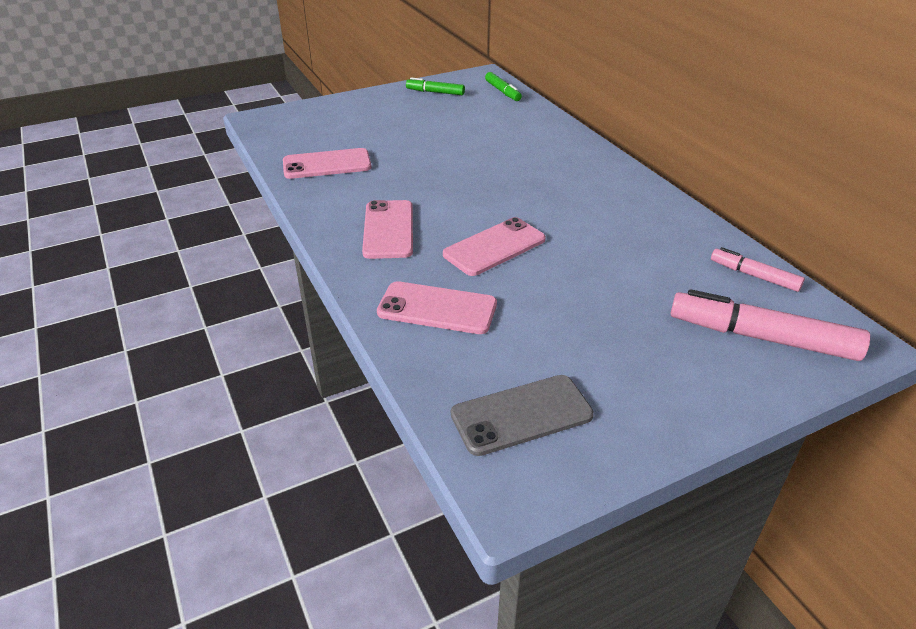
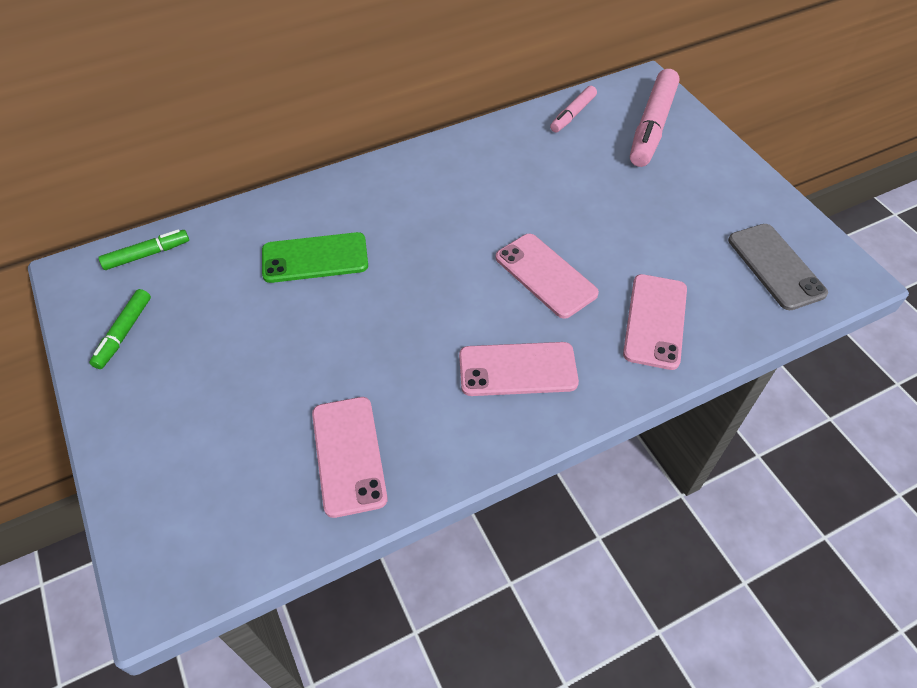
camera: 90 degrees left, 15 degrees up
none -> green phone [262,232,368,283]

